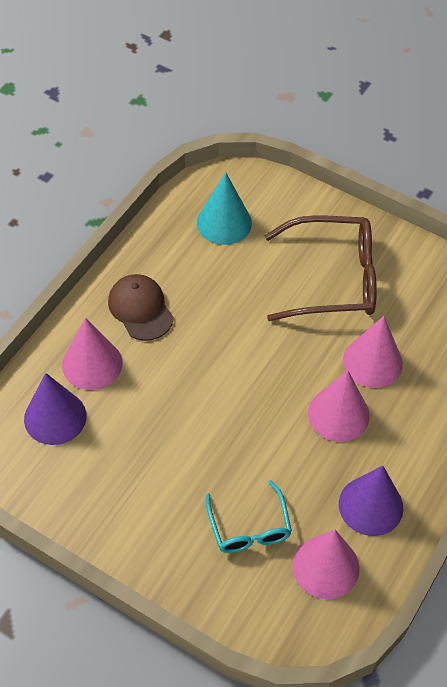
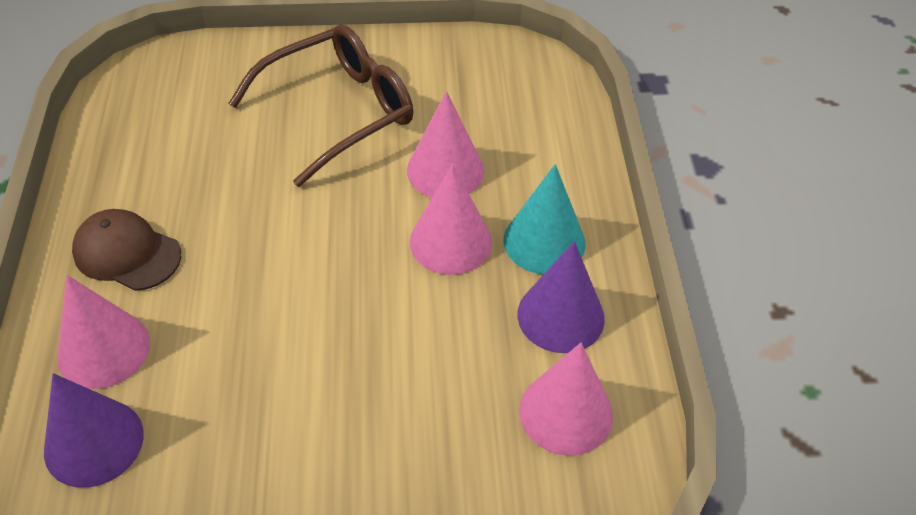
camera: 35 degrees left, 5 degrees down
turquoise cone [197,172,252,245] -> turquoise cone moved to [504,164,586,274]
turquoise glasses [206,480,292,553] -> none

